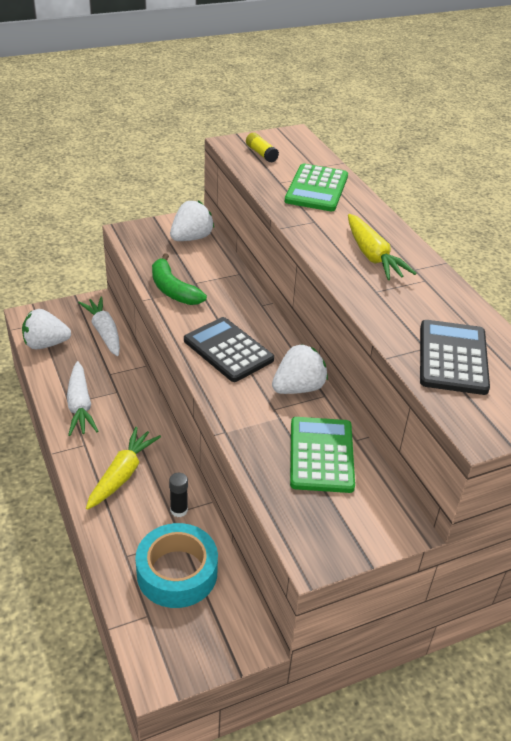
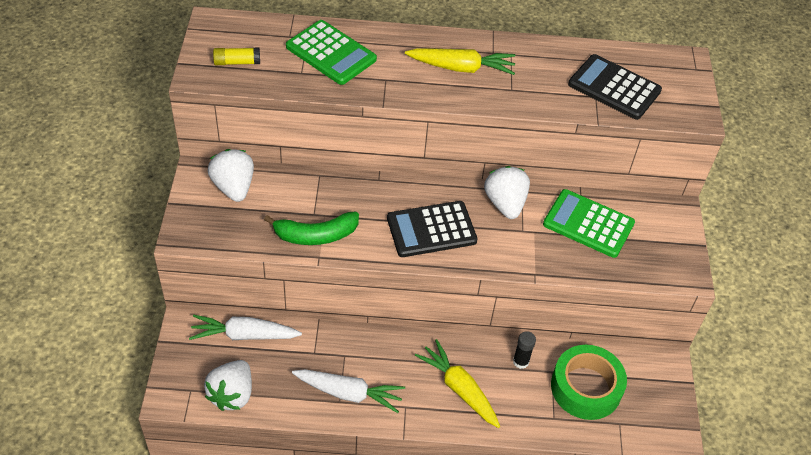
camera: 65 degrees left, 10 degrees up
turquoise tape [135,523,218,608] -> green tape [551,345,627,420]

